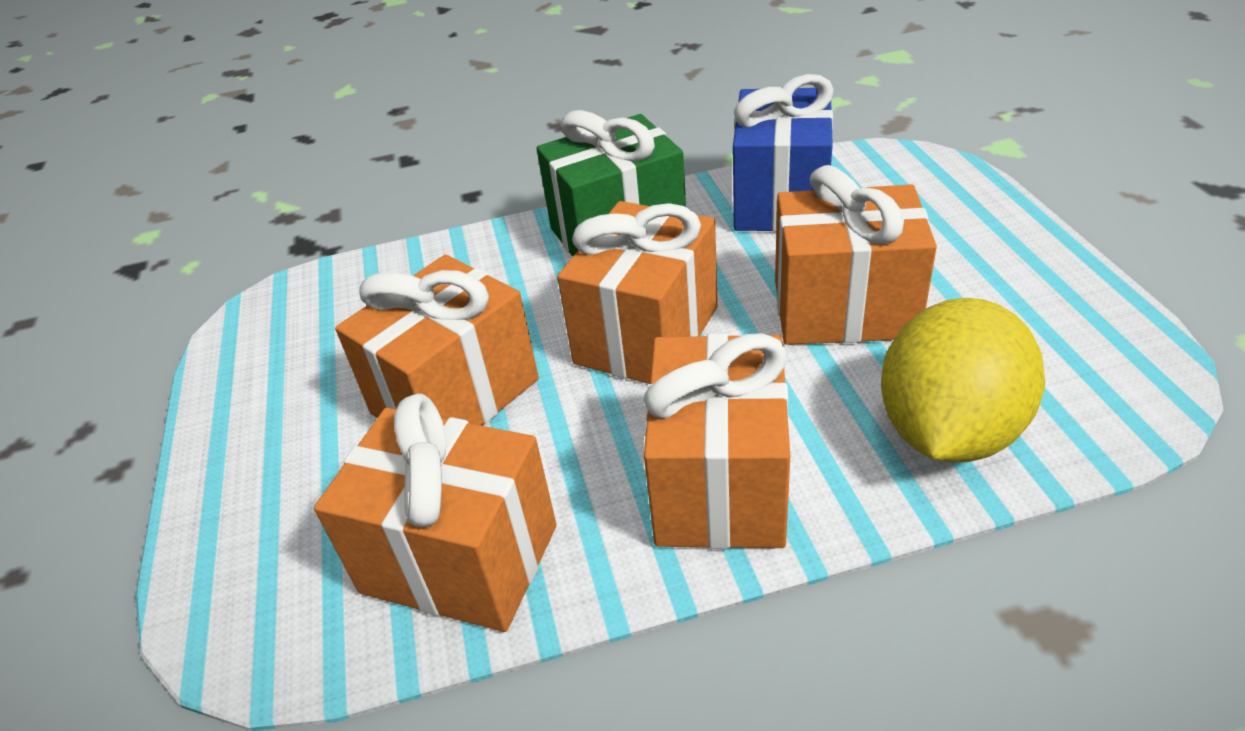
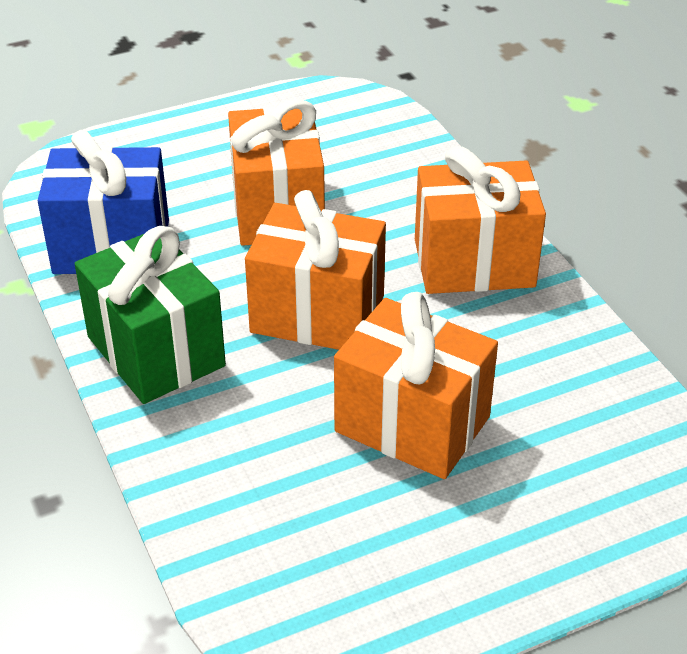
camera: 105 degrees left, 0 degrees up
orange gift [314,393,557,632] -> none
yellow lemon [881,298,1045,462] -> none

